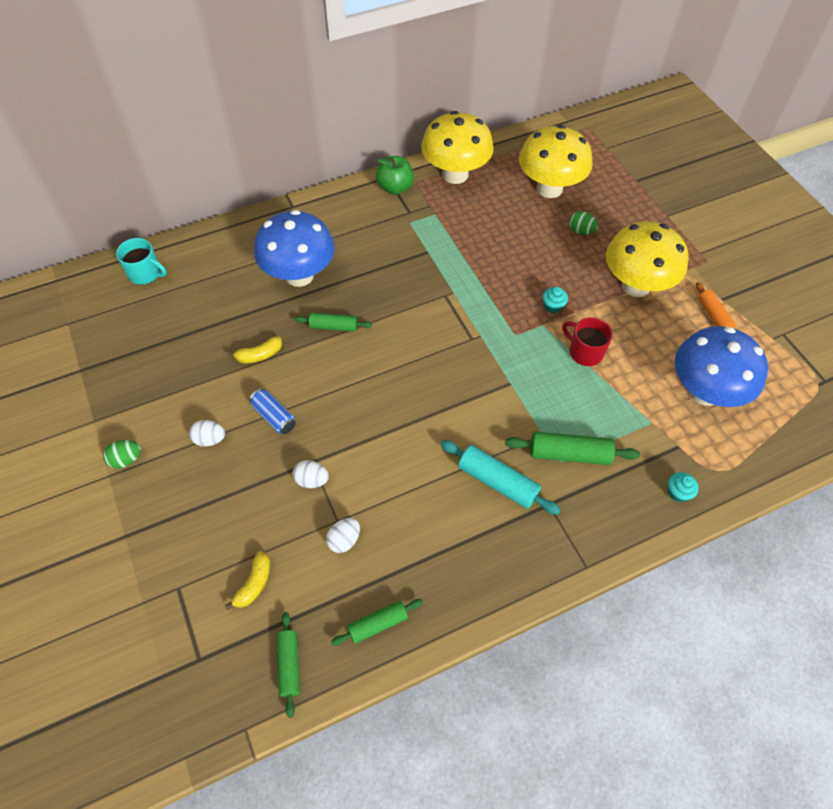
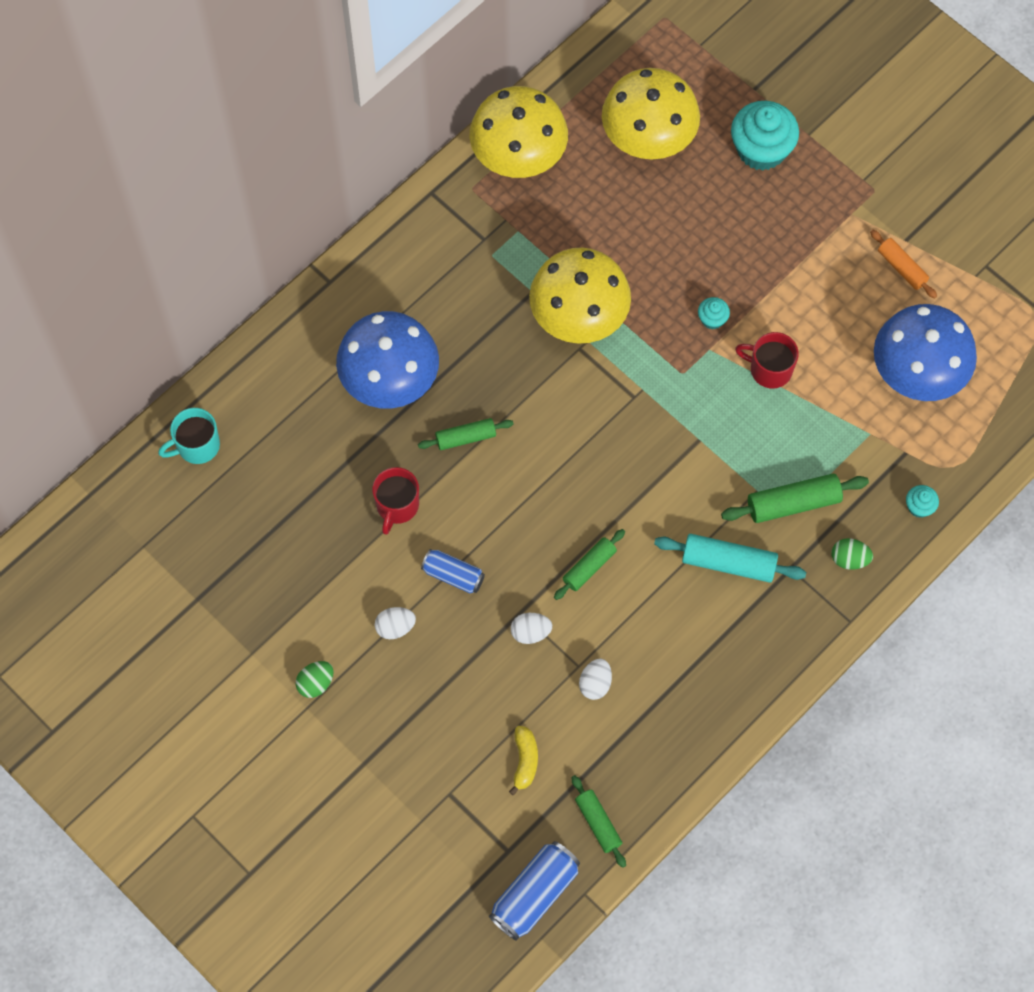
camera: 20 degrees left, 10 degrees up
turquoise mug [116,238,167,284] -> turquoise mug turned 150 degrees clockwise [158,408,220,464]
yellow banana [228,336,282,363] -> red mug [372,467,419,535]
green rolling pin [331,599,423,646] -> green rolling pin moved to [554,529,625,600]
green apple [376,156,414,194] -> none
green egg [569,211,598,235] -> green egg moved to [832,538,873,570]
yellow mushroom [606,221,689,297] -> yellow mushroom moved to [529,248,631,344]
none -> blue can [489,841,580,941]
none -> turquoise cupcake [731,101,799,171]

